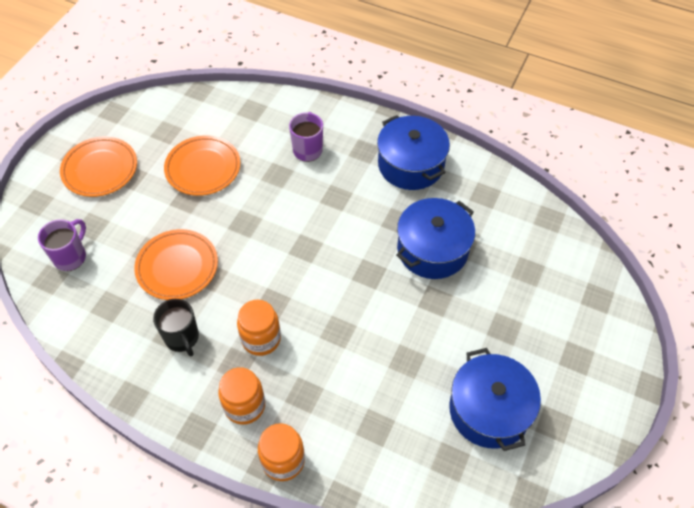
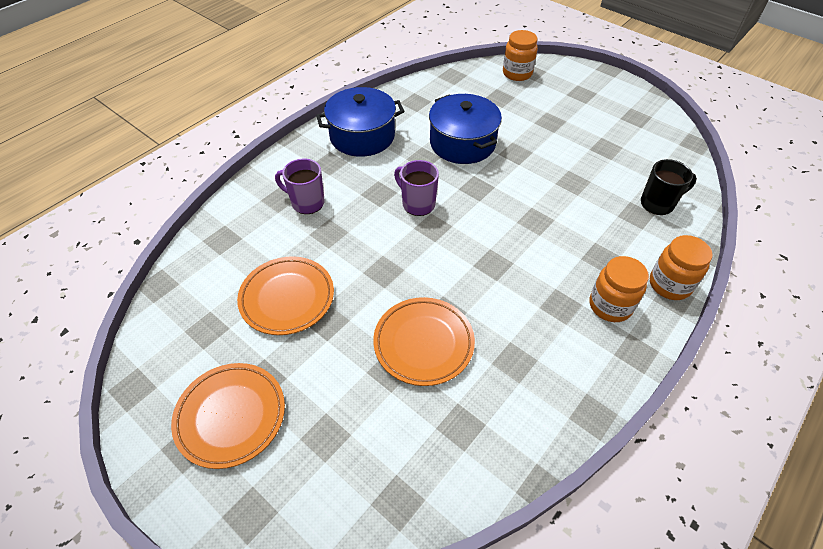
camera: 75 degrees left, 5 degrees down
purple mug [38,219,86,271] -> purple mug moved to [394,160,439,216]
black mug [153,299,199,356] -> black mug moved to [641,159,697,215]
orange jar [237,300,281,356] -> orange jar moved to [503,30,538,81]
blue pot [449,348,541,451] -> none

